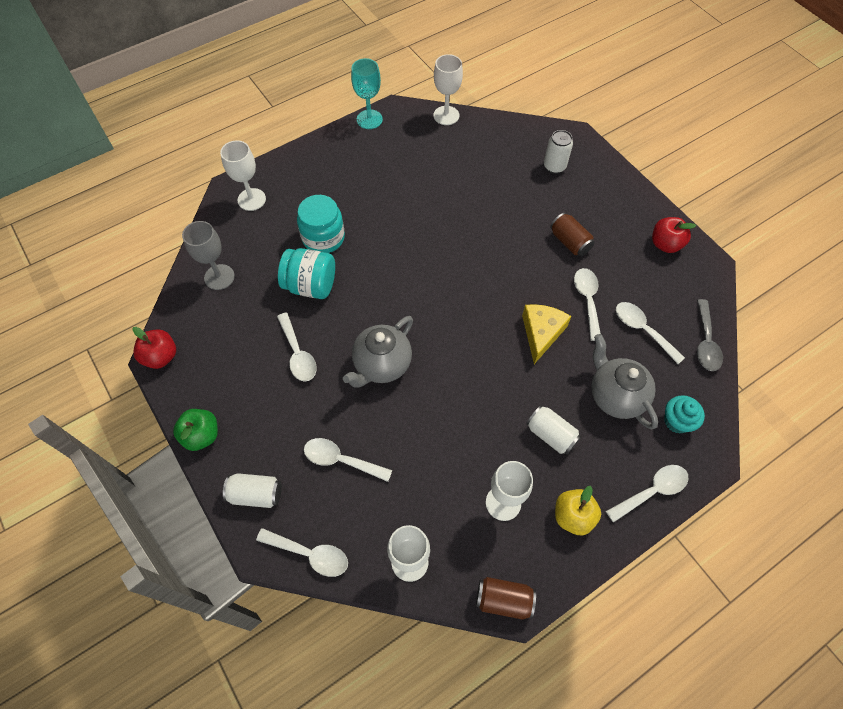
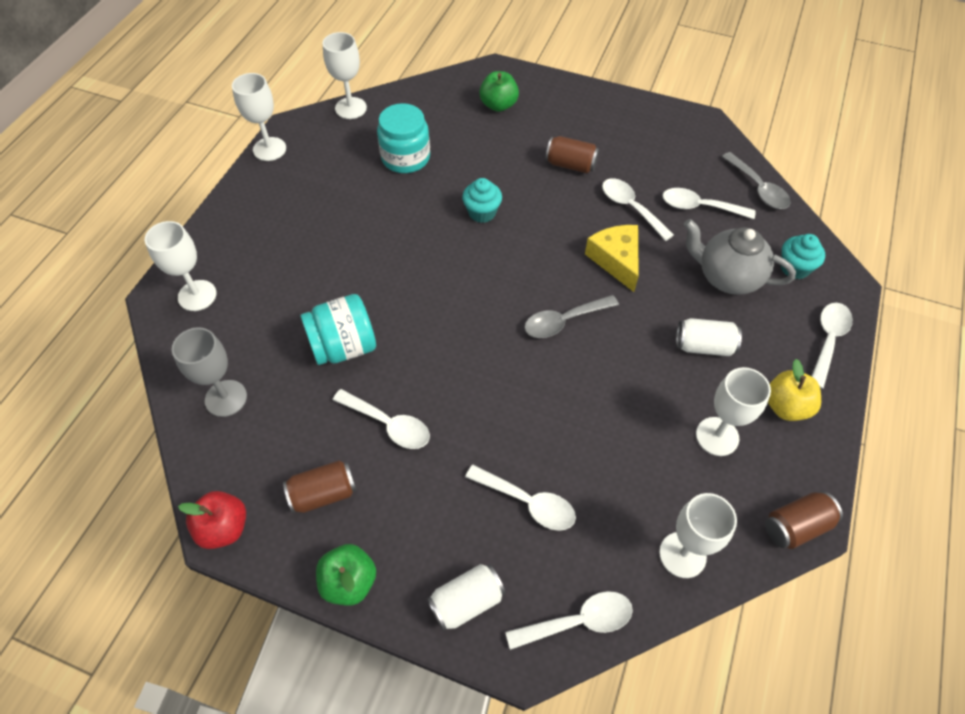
camera: 35 degrees left, 5 degrees down
turquoise jar [297,195,345,253] -> turquoise jar moved to [377,103,430,173]
white spoon [304,438,392,482] -> white spoon turned 135 degrees counterclockwise [465,465,576,531]
grey teapot [343,316,413,388] -> none
turquoise goblet [351,58,383,129] -> white goblet [232,73,286,161]
white can [544,130,573,174] -> green apple [479,71,519,112]
red apple [652,217,696,253] -> none
none -> brown can [283,460,356,513]
none -> turquoise cupcake [462,178,502,223]
none -> grey spoon [524,295,619,338]

